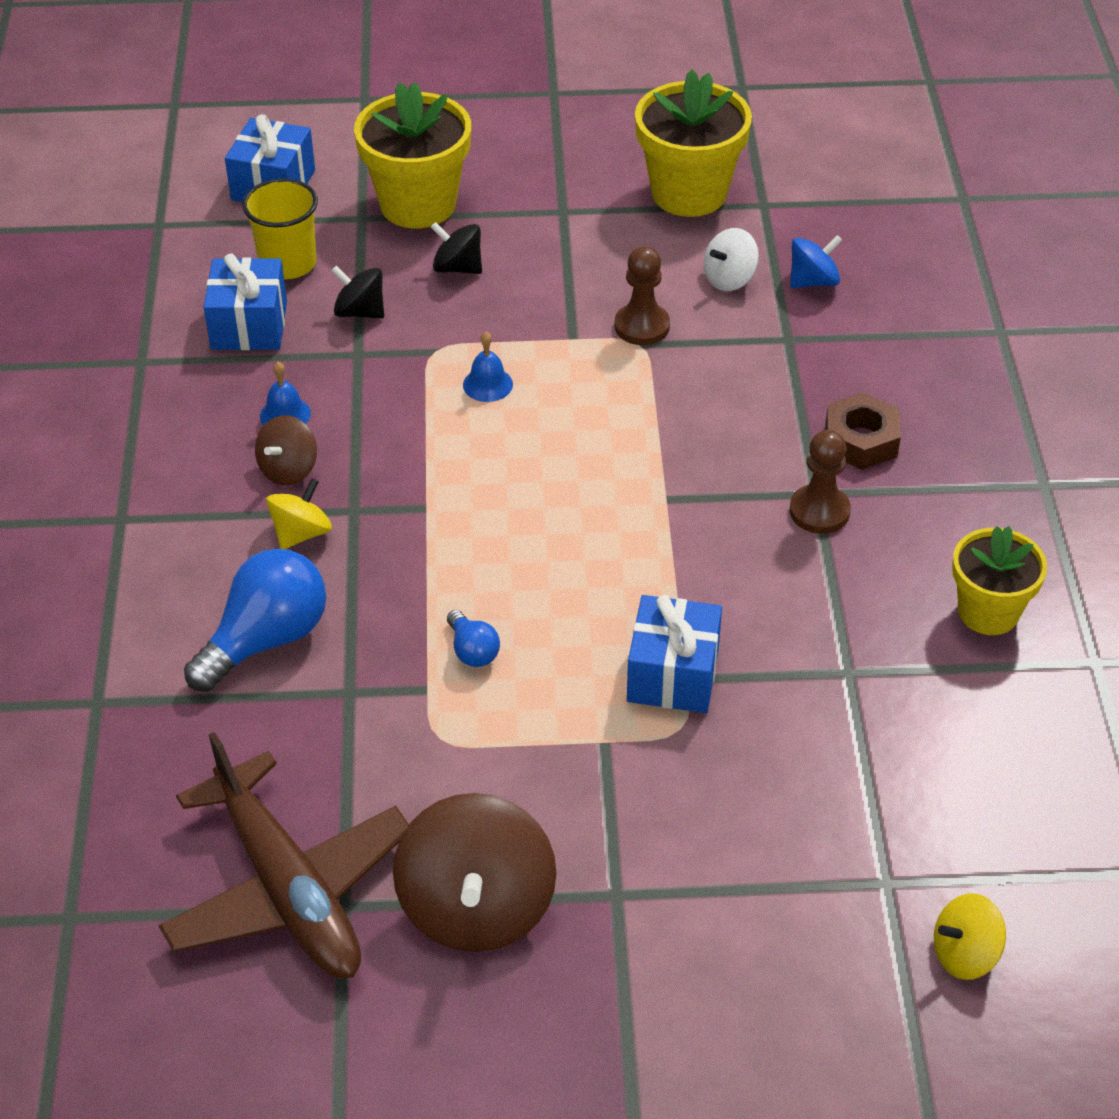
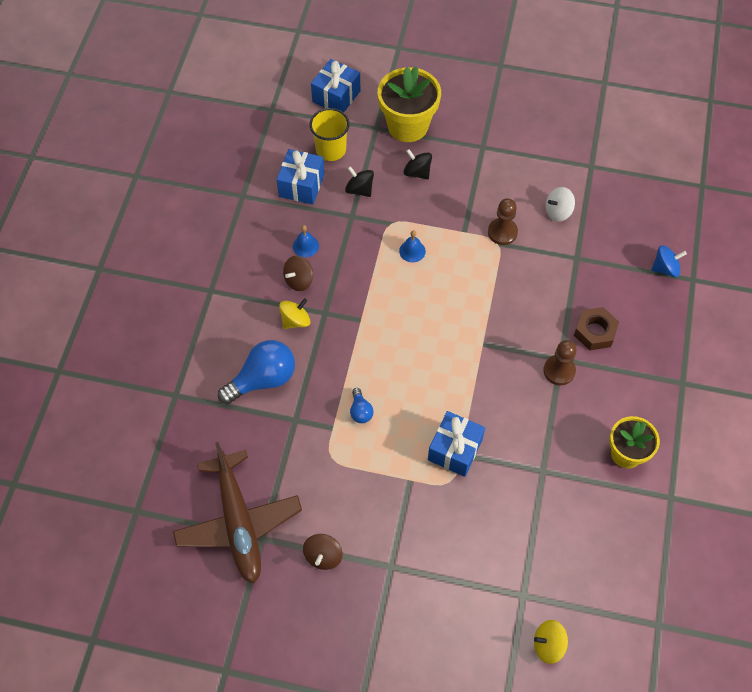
camera: 15 degrees right, 15 degrees up
brown spinning top [393,793,557,952] -> brown spinning top [303,534,343,570], size x0.52
yellow flower pot [635,70,752,217] -> none
blue spinning top [790,235,842,288] -> blue spinning top moved to [651,245,687,277]

